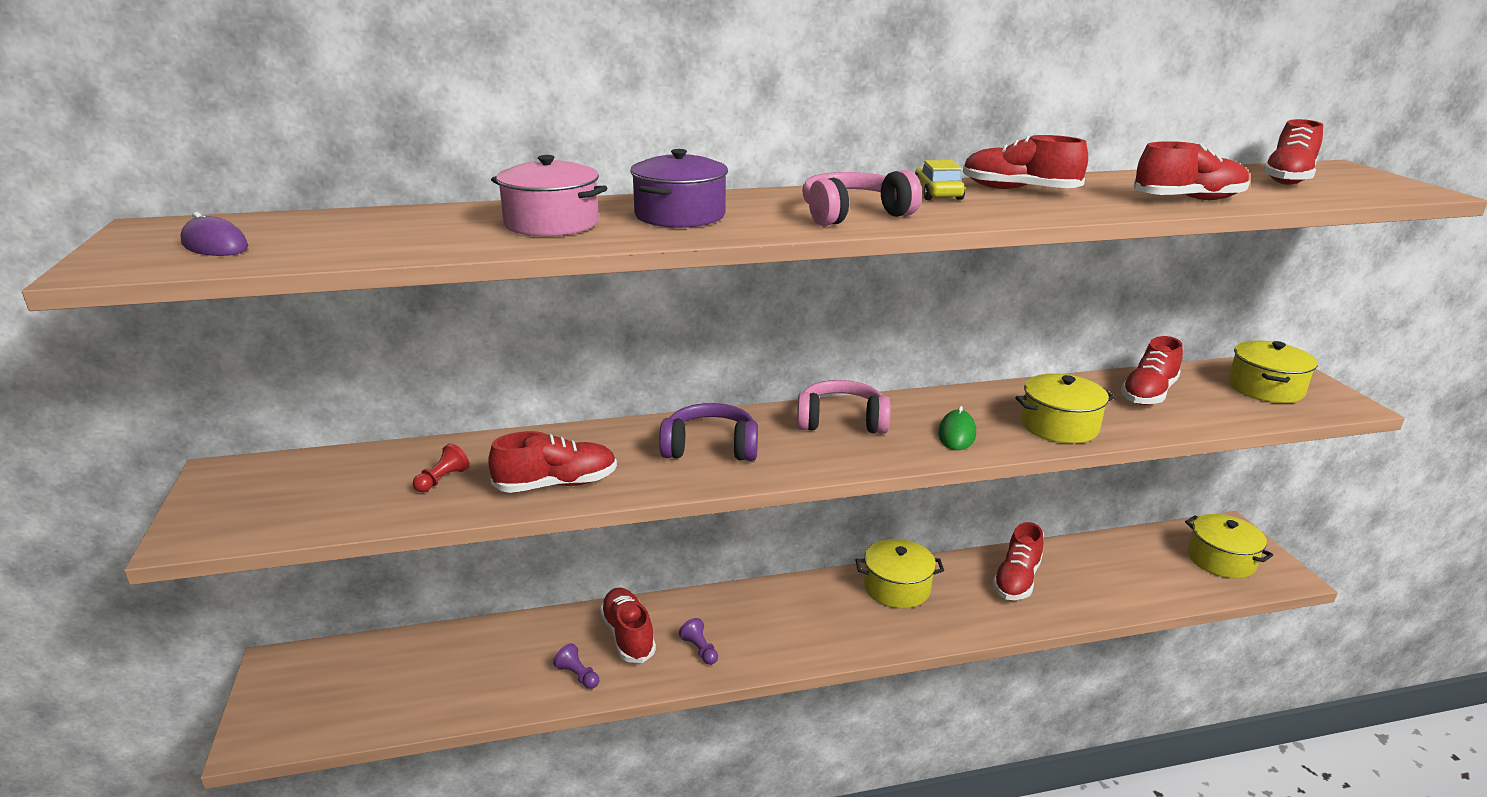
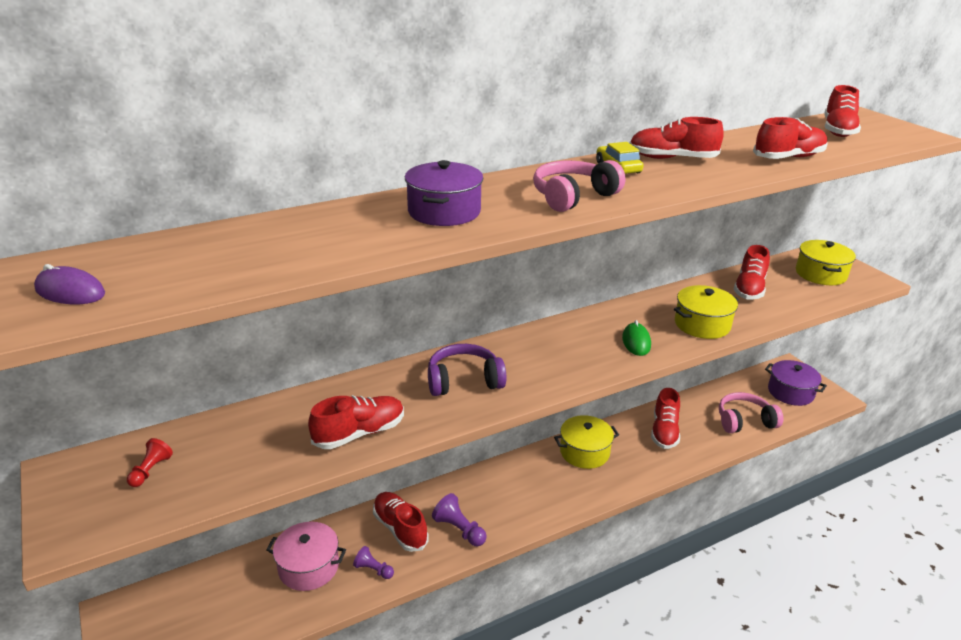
camera: 15 degrees left, 5 degrees up
red pawn [413,443,469,492] -> red pawn moved to [127,438,173,487]
pink pot [491,155,607,236] -> pink pot moved to [266,522,346,591]
purple pawn [679,618,718,665] -> purple pawn [432,493,487,546], size x1.53
pink headphones [797,380,891,434] -> pink headphones moved to [719,392,783,433]
yellow pot [1185,514,1273,579] -> purple pot [765,360,827,406]

